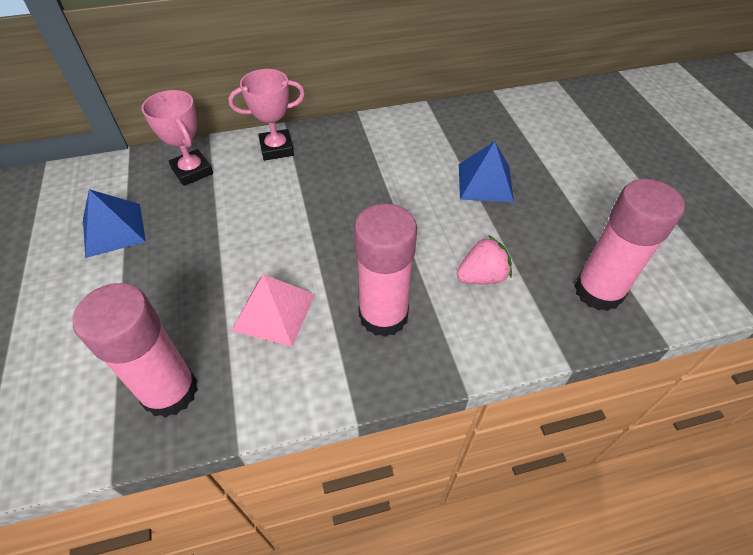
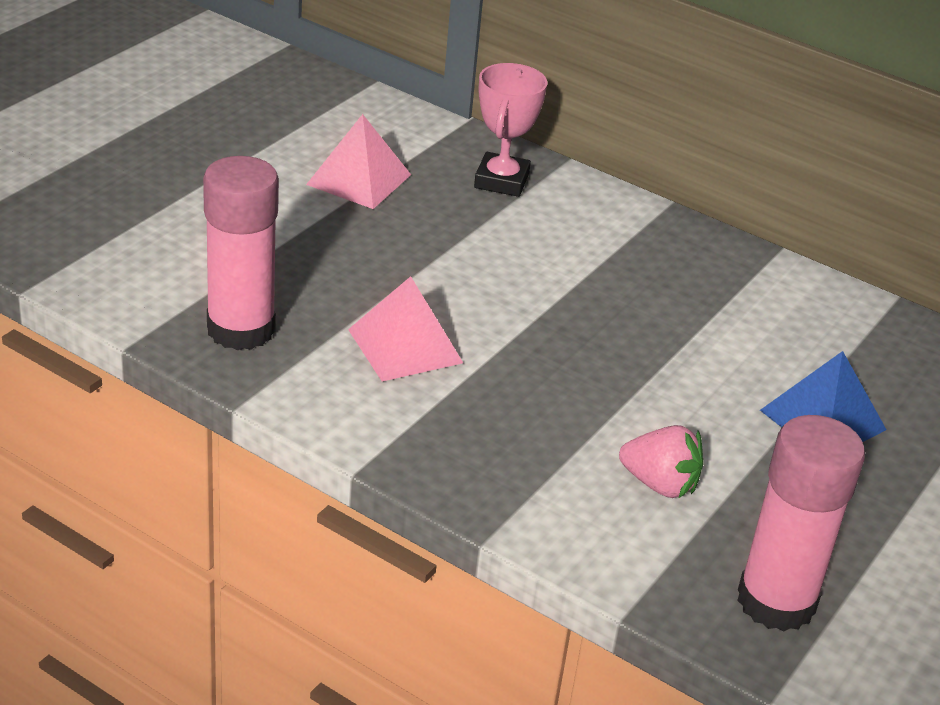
camera: 45 degrees right, 15 degrees down
blue pyramid [83,189,146,258] -> pink pyramid [306,114,411,209]
pink trophy [228,69,305,161] -> none
pink glue stick [354,203,417,337] -> none

